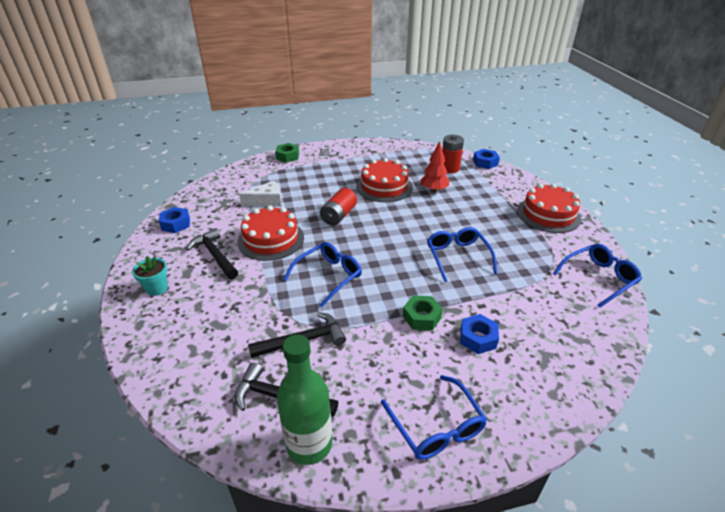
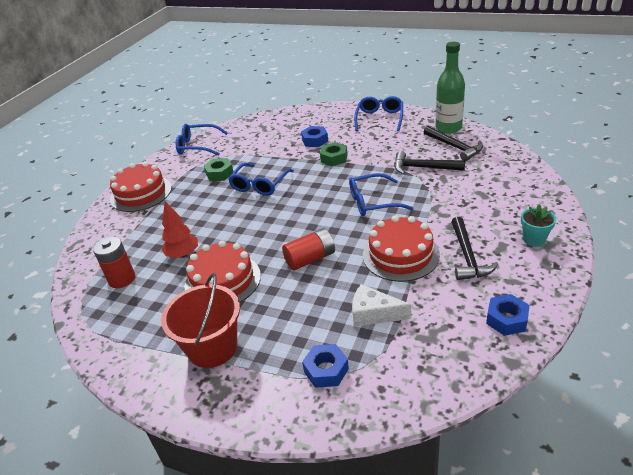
camera: 140 degrees left, 0 degrees up
green nut [275,143,299,163] -> green nut moved to [204,158,234,181]
blue nut [473,149,500,169] -> blue nut moved to [302,344,349,388]
none -> red bucket [161,273,240,368]

